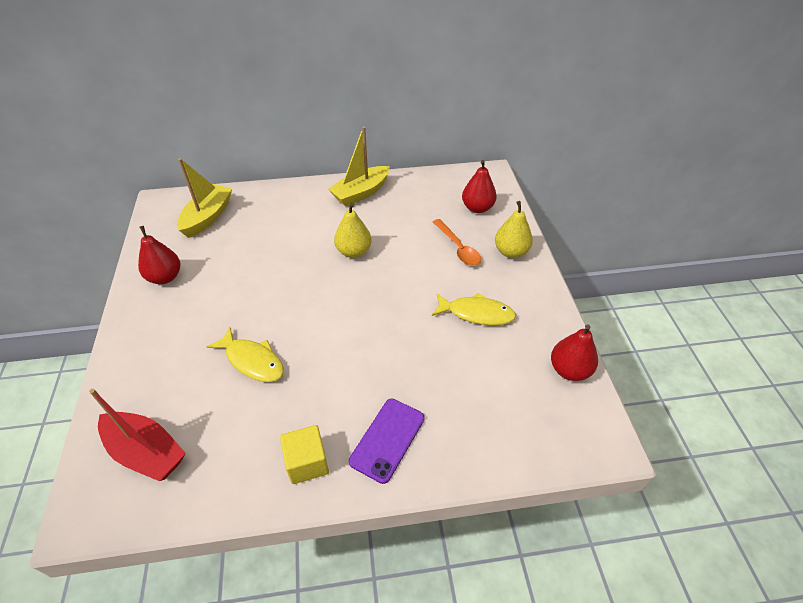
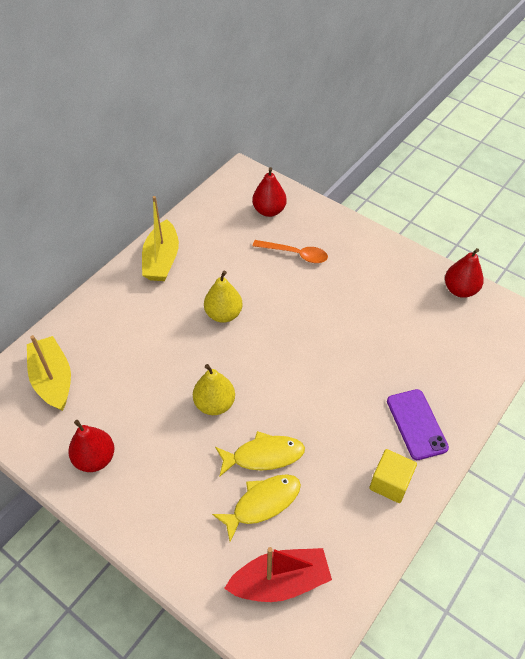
camera: 45 degrees left, 5 degrees up
yellow fish [432,292,516,325] -> yellow fish moved to [212,474,301,542]
yellow pear [495,201,533,258] -> yellow pear moved to [193,364,235,415]

